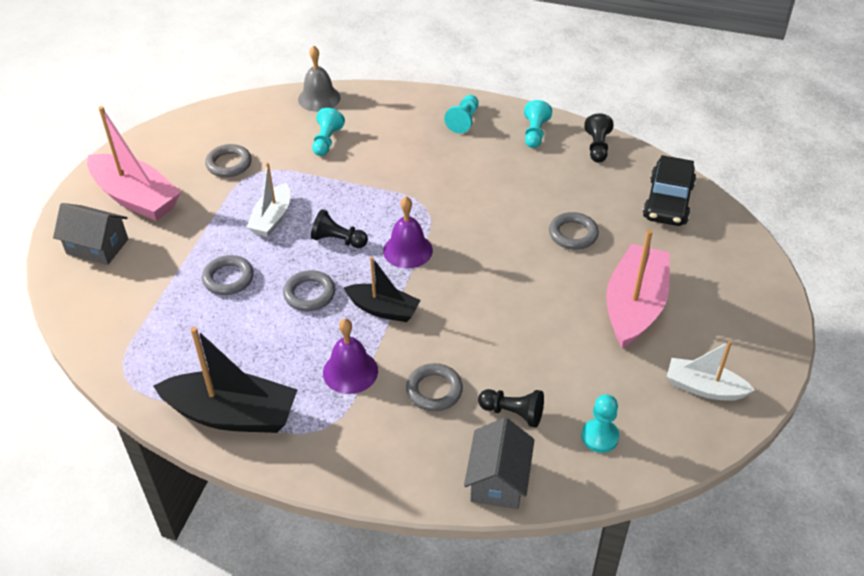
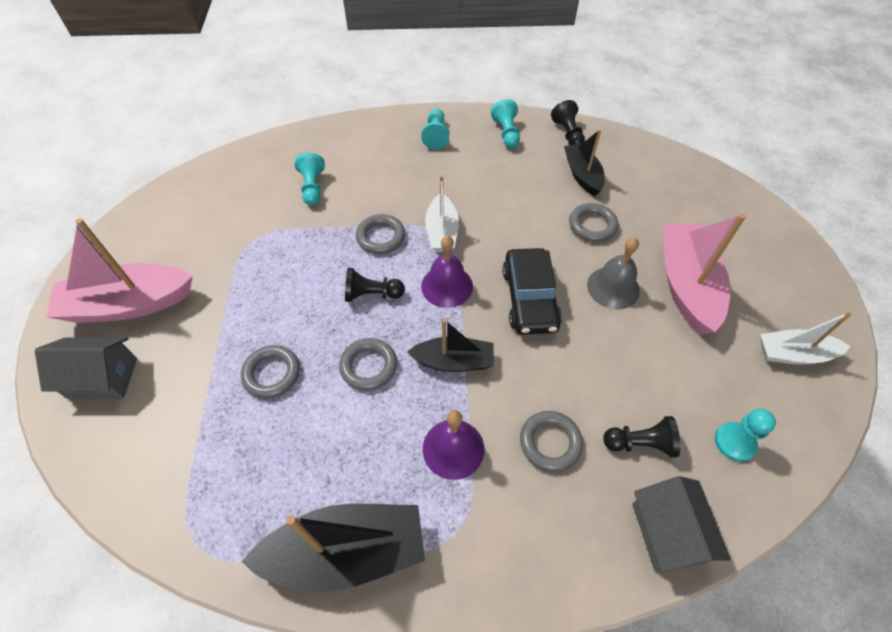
camera: 20 degrees left, 10 degrees up
pink boat [87,106,181,221] -> pink boat turned 150 degrees clockwise [46,218,193,323]
grey ring [205,144,252,177] -> grey ring moved to [356,214,405,254]
white boat [247,162,290,237] -> white boat moved to [425,175,459,252]
grey bell [298,45,341,112] -> grey bell moved to [587,237,640,309]
black car [643,155,696,226] -> black car moved to [502,248,562,335]
none -> black boat [564,129,605,196]

